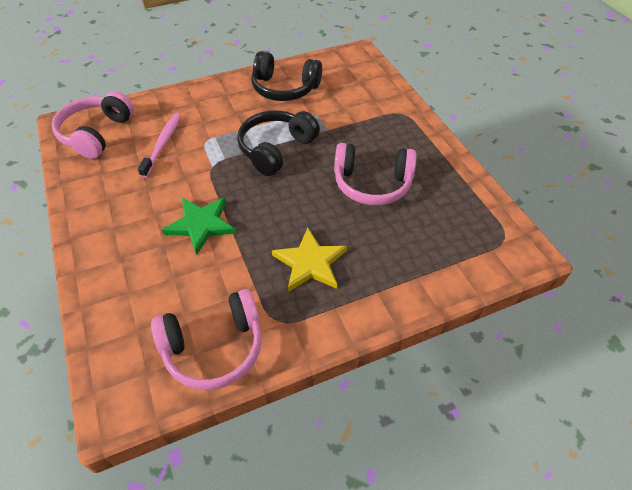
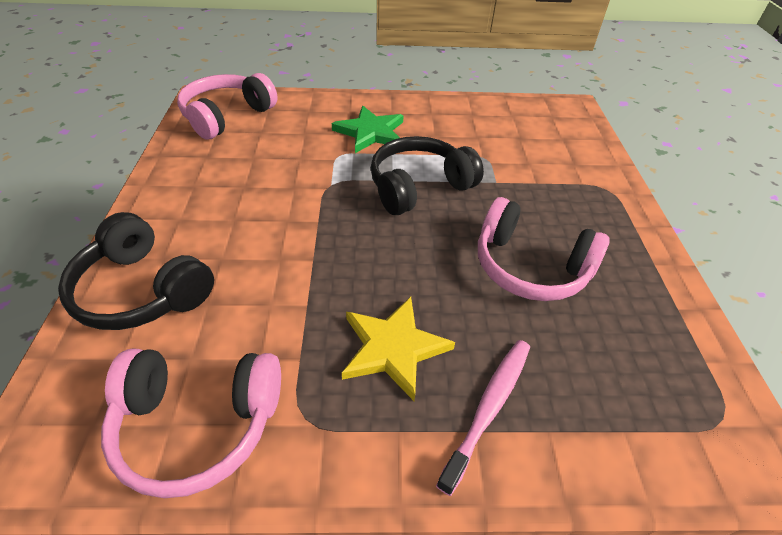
camera: 20 degrees right, 5 degrees down
pink toothbrush [138,113,181,178] -> pink toothbrush moved to [436,340,530,496]
green star [162,197,236,255] -> green star moved to [332,106,404,153]
black headphones [251,51,322,101] -> black headphones moved to [58,212,214,330]

